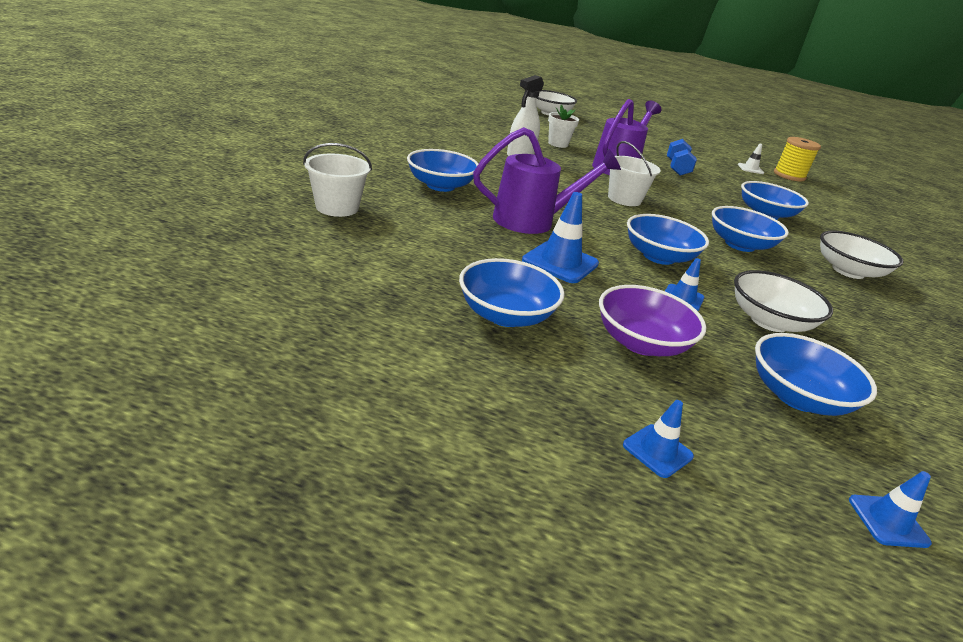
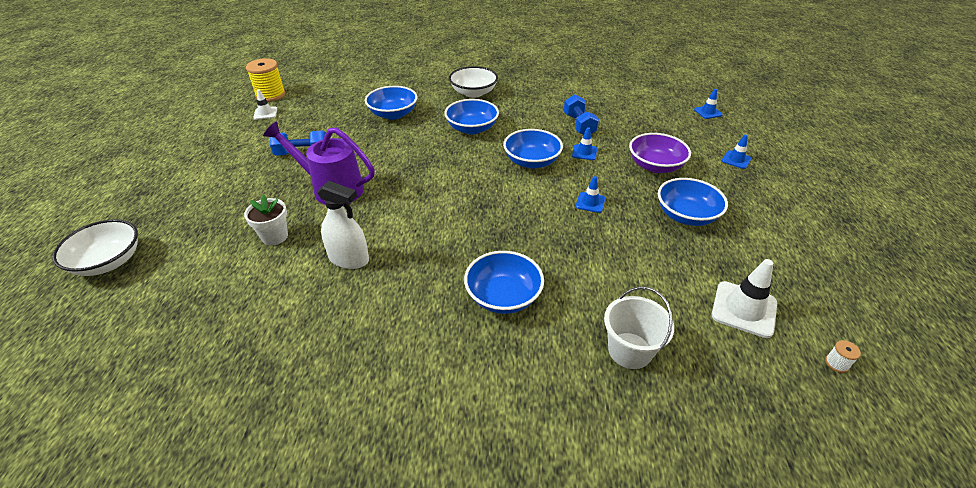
camera: 100 degrees left, 10 degrees up
purple watering can [473,127,621,234] -> none
blue traffic cone [522,192,599,283] -> blue traffic cone [576,176,605,213], size x0.58
white bucket [608,141,661,206] -> none
white bowl [734,270,833,332] -> blue dumbbell [564,94,599,135]
blue bowl [755,333,877,416] -> none
none -> white traffic cone [711,259,777,338]
none -> white spool [825,340,861,373]

